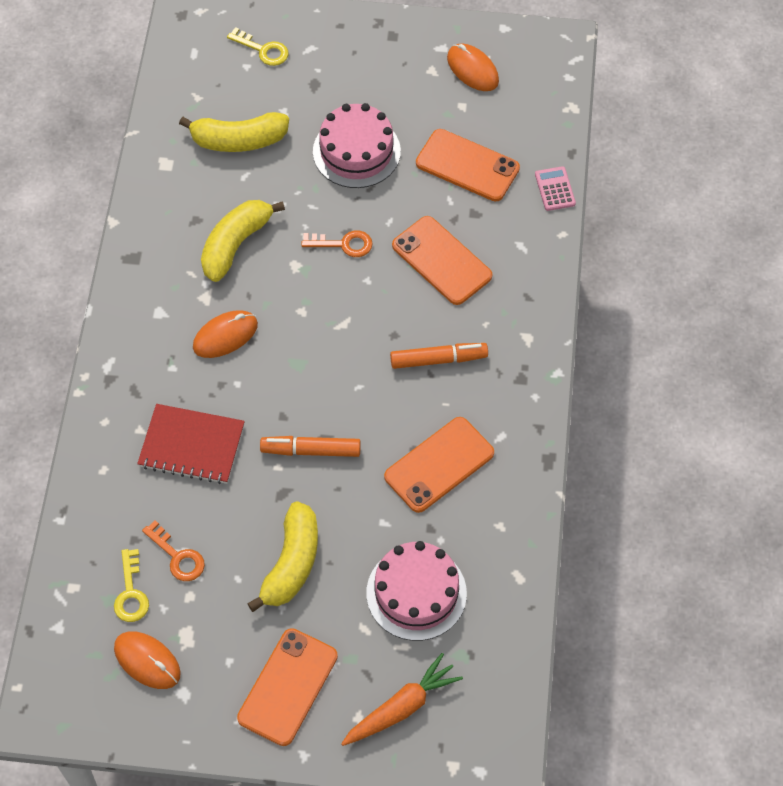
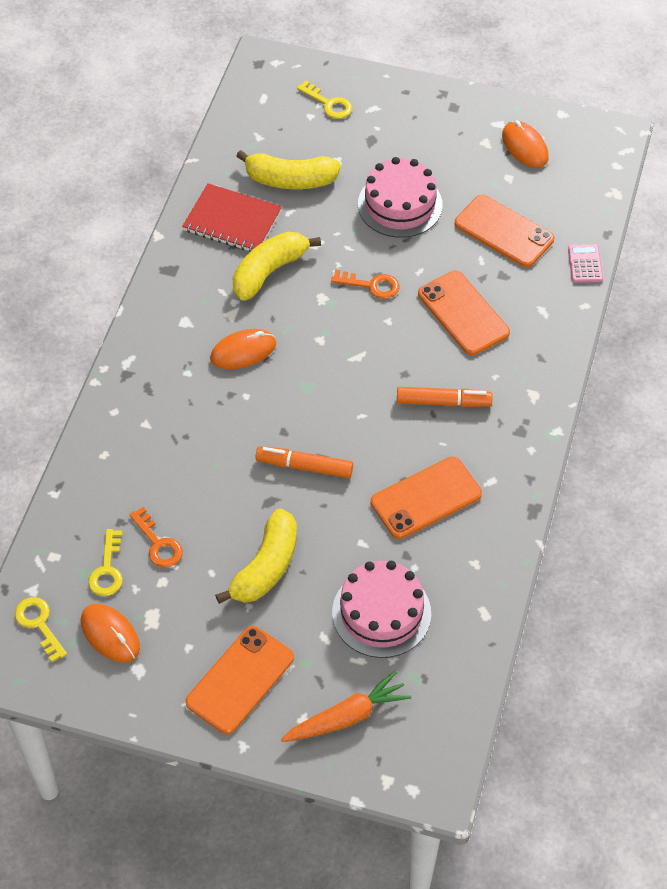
camera: 10 degrees right, 5 degrees down
red notebook [137,404,245,484] -> red notebook moved to [182,183,282,252]
none -> yellow key [15,597,67,662]

